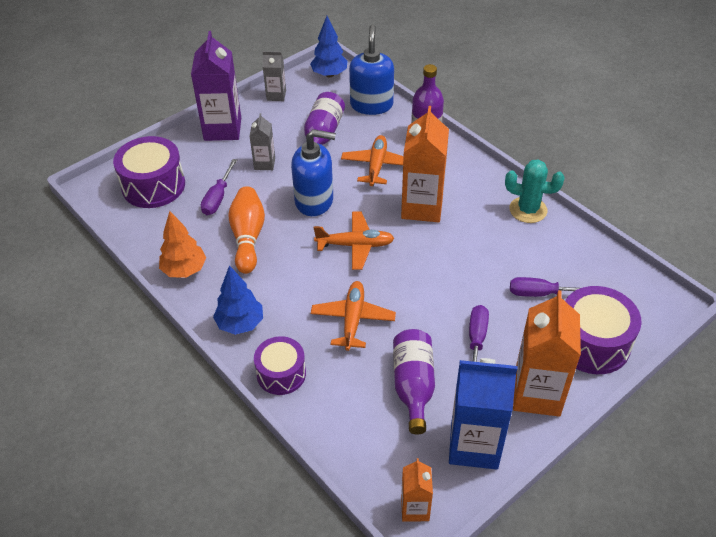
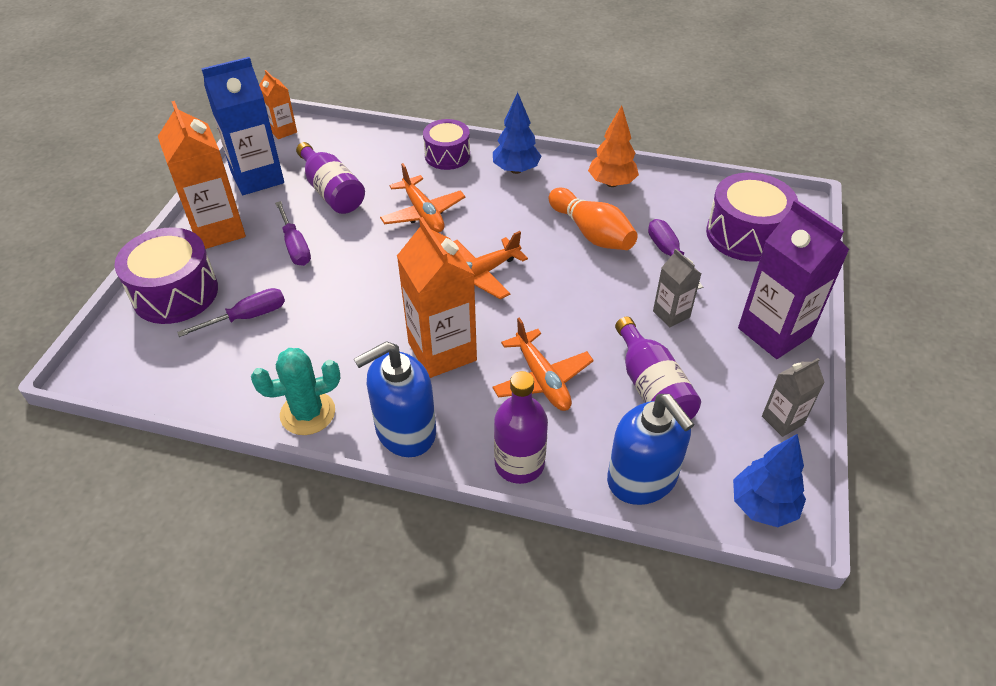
camera: 145 degrees right, 0 degrees up
blue soap dispenser [291,129,336,216] -> blue soap dispenser moved to [354,341,436,457]

